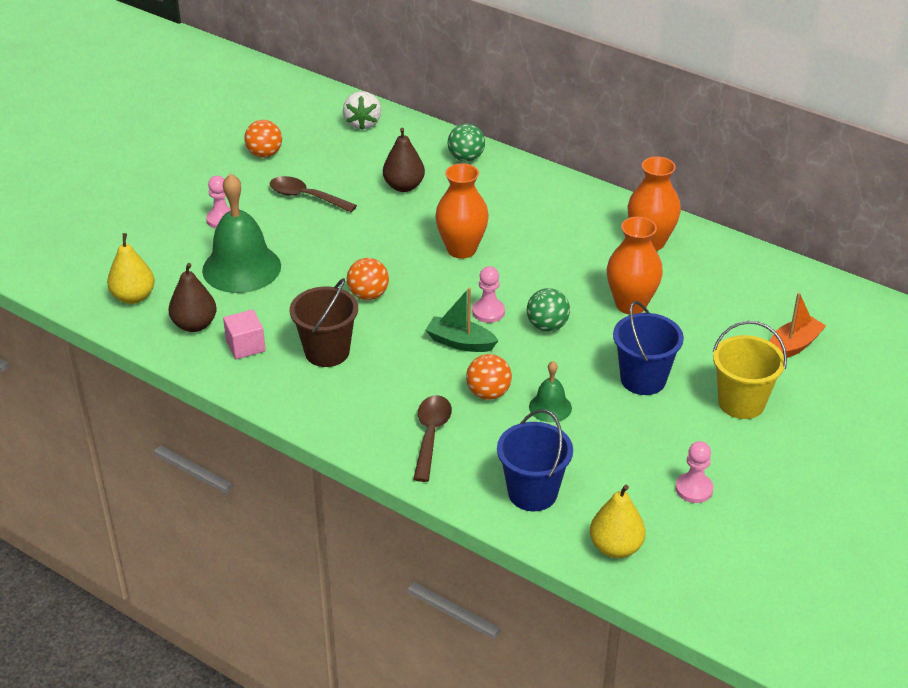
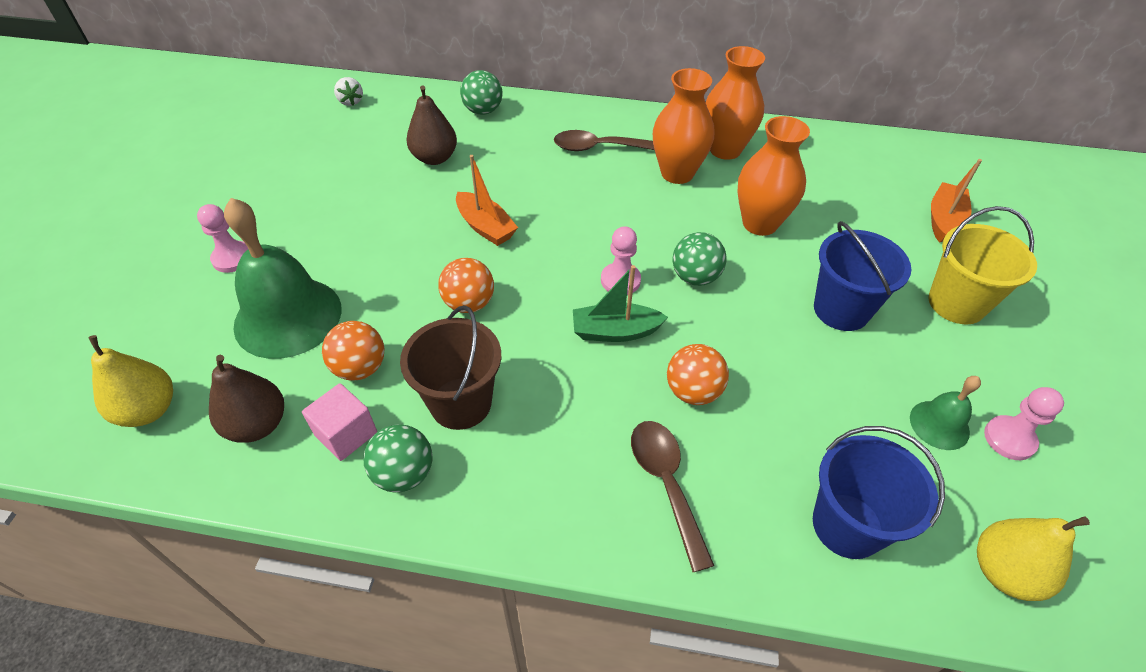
camera: 25 degrees left, 10 degrees up
orange ball [244,120,282,158] -> orange ball moved to [322,321,384,380]
brown spoon [270,176,357,212] -> brown spoon moved to [554,130,655,151]
white strawberry [343,91,381,130] -> white strawberry [334,77,363,106], size x0.63
orange vase [435,163,489,259] -> orange vase moved to [653,68,714,184]
green bell [529,361,572,422] -> green bell moved to [910,376,981,450]
none -> green ball [364,424,432,492]
none -> orange boat [456,155,518,246]

